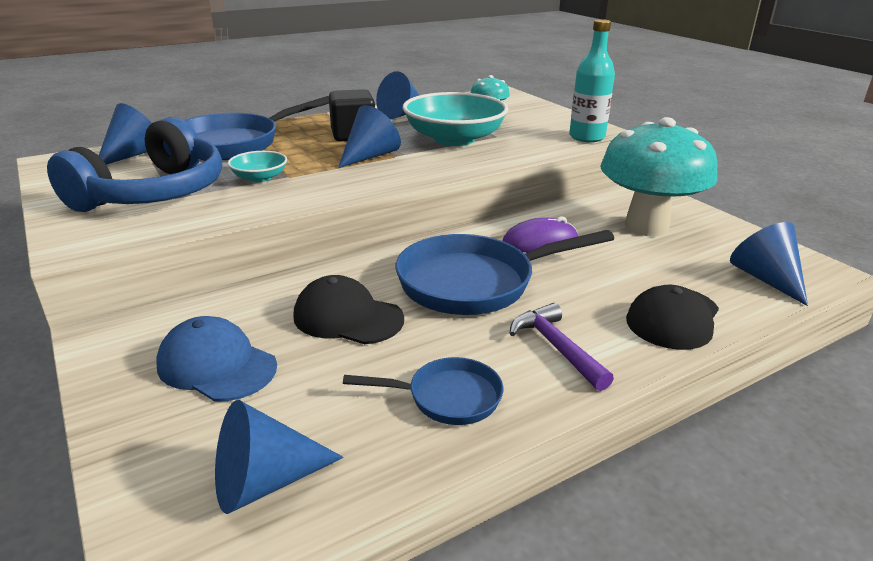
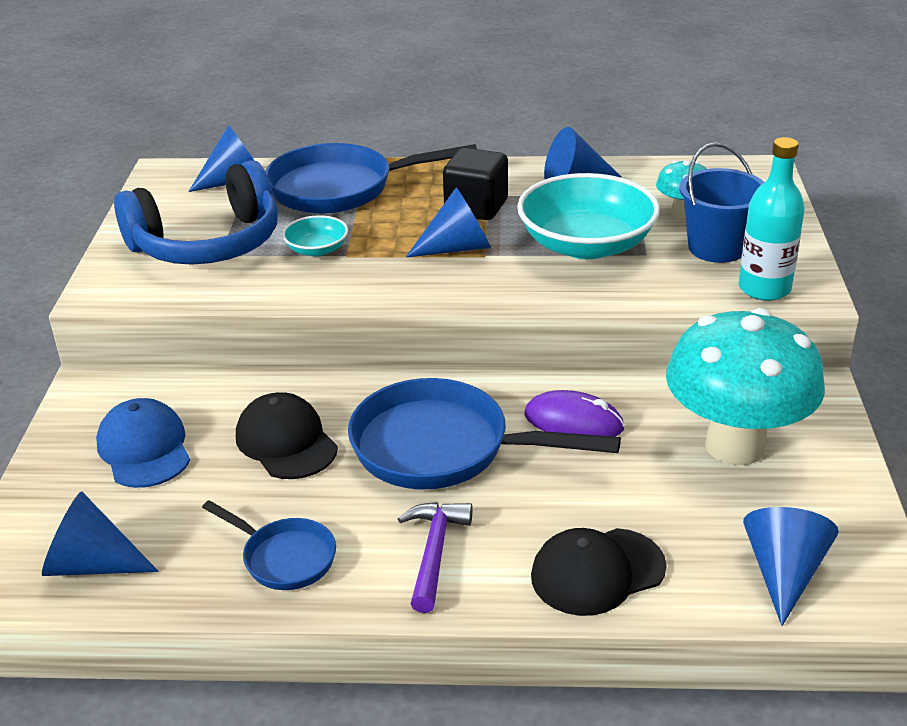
camera: 35 degrees right, 5 degrees up
none -> blue bucket [679,142,764,263]

